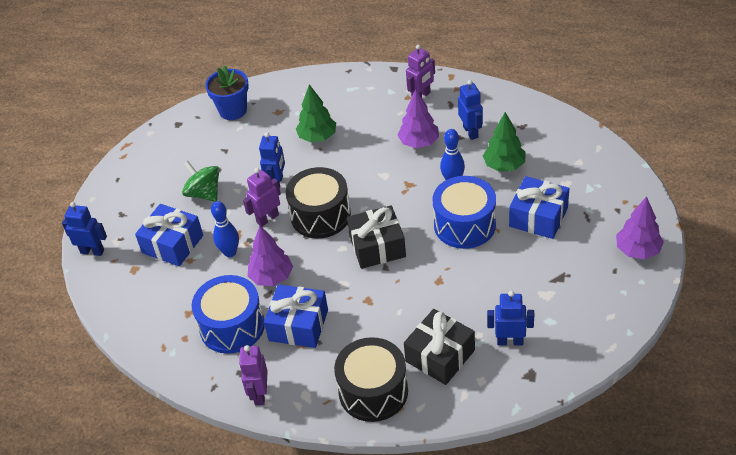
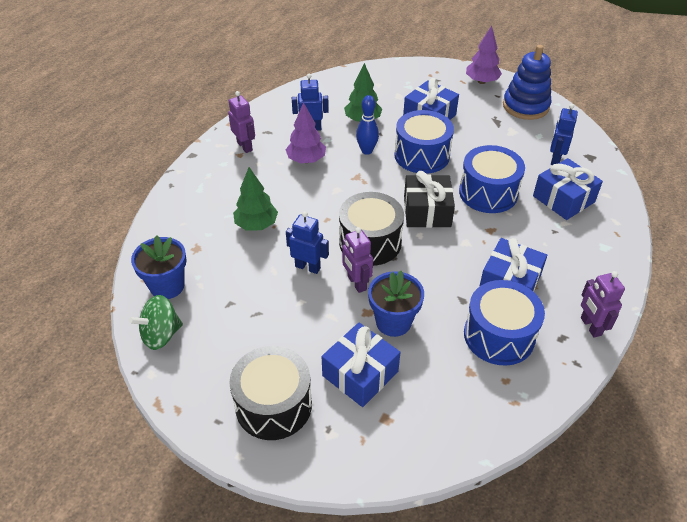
camera: 80 degrees left, 0 degrees up
blue robot [62,202,107,256] -> none
green spinning top [182,161,219,202] -> green spinning top moved to [129,295,183,350]
blue bowling pin [211,201,239,257] -> blue flower pot [368,271,424,337]
purple robot [239,345,268,405] -> purple robot turned 60 degrees clockwise [581,271,625,338]
purple tree [248,226,293,286] -> none
black drum [334,337,408,422] -> black drum moved to [229,346,312,440]
black gift [404,309,475,385] -> blue gift [533,158,603,220]
none -> blue drum [459,145,525,213]
none -> blue stacking toy [503,45,551,120]

